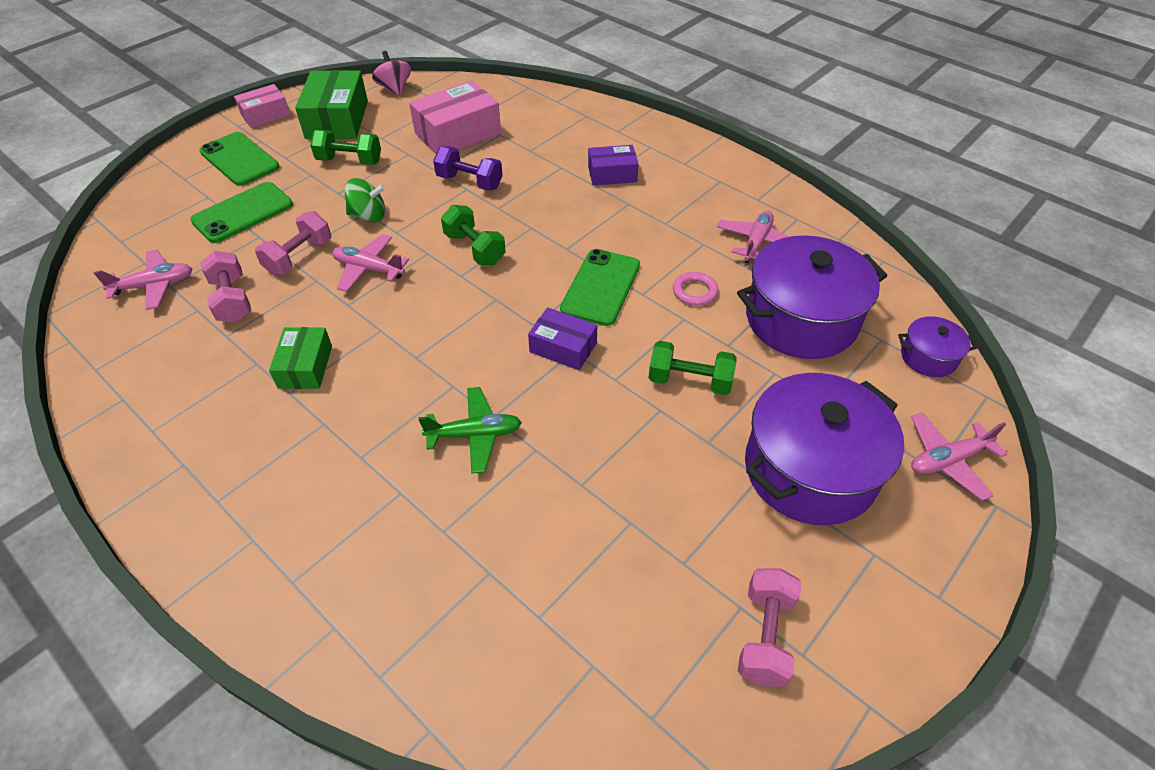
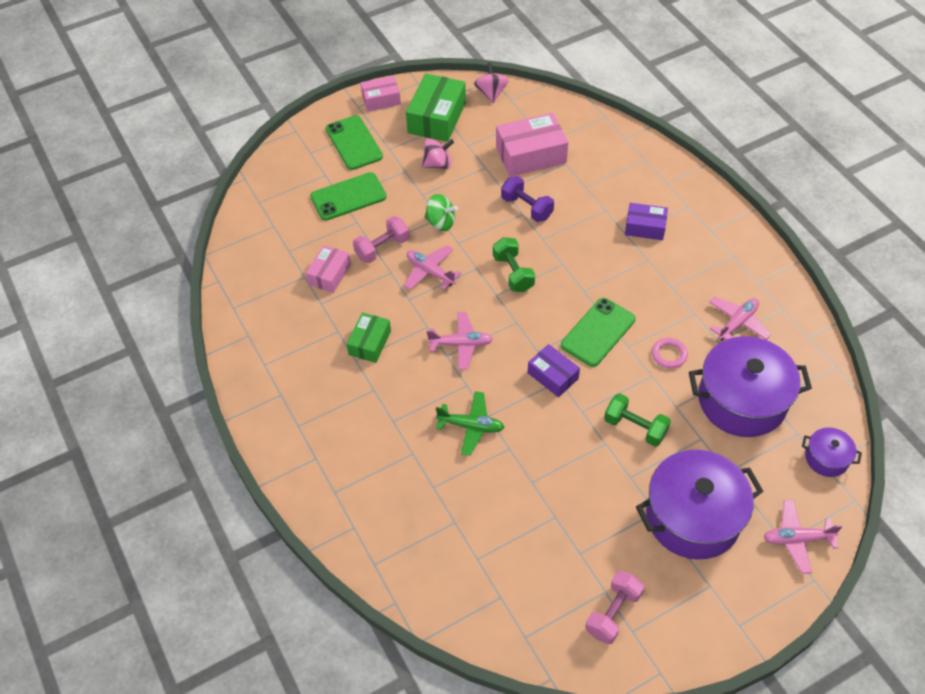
camera: 20 degrees right, 5 degrees up
pink plane [94,249,192,310] -> pink plane moved to [427,312,493,370]
pink dumbbell [200,251,251,322] -> pink box [306,245,351,293]
green dumbbell [310,130,381,165] -> pink spinning top [422,139,454,169]

